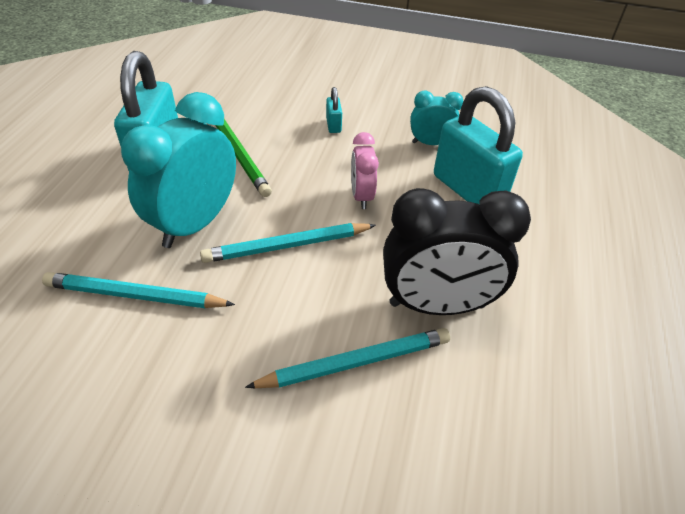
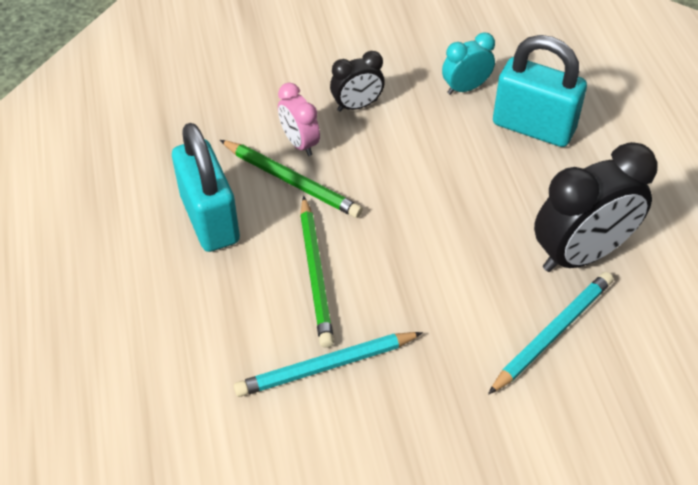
camera: 25 degrees left, 5 degrees up
turquoise clock [121,92,236,248] -> green pencil [300,196,334,348]
turquoise pencil [200,223,376,263] -> none
turquoise padlock [326,87,342,133] -> black clock [330,51,385,112]
pink clock [351,132,379,209] -> pink clock moved to [278,83,320,156]

